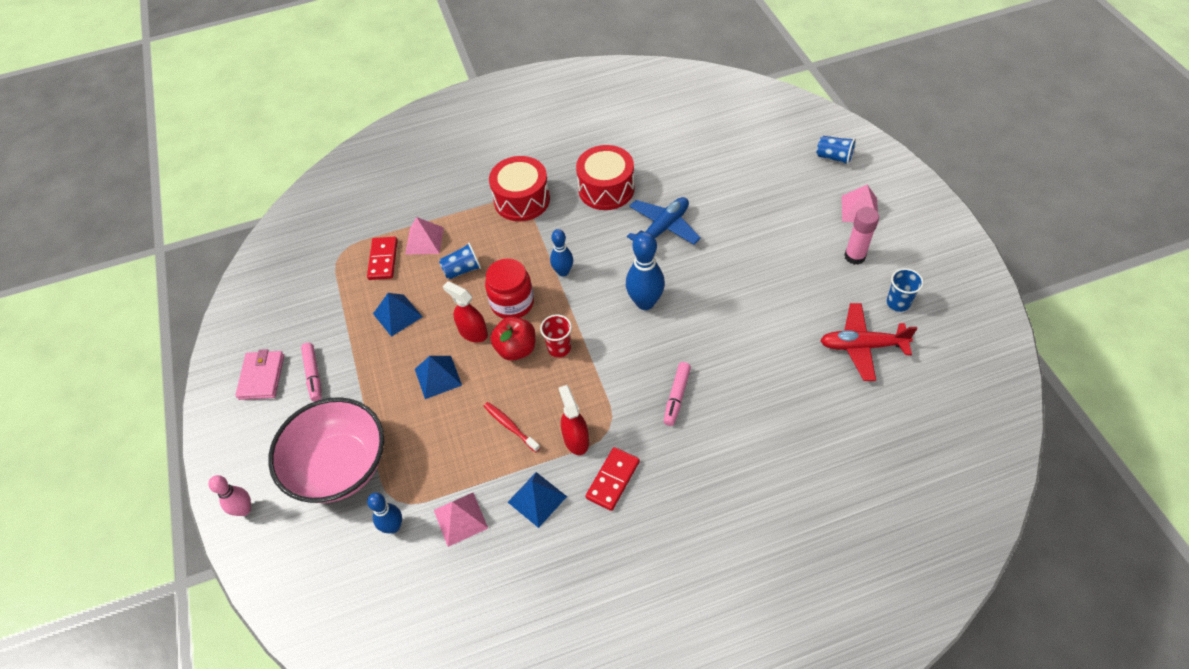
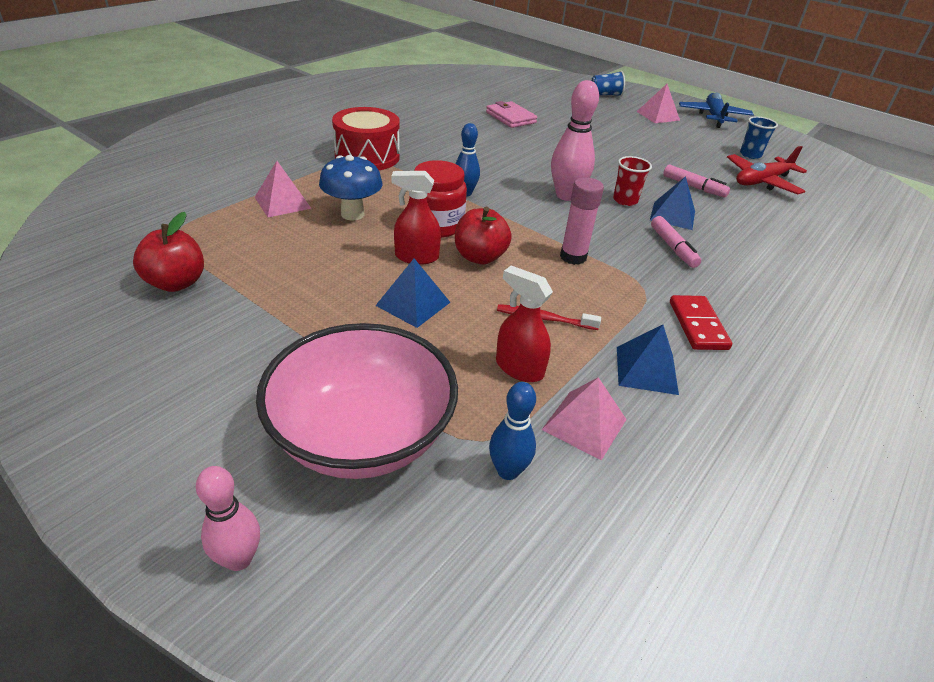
camera: 40 degrees left, 15 degrees down
pink wallet [235,349,284,400] -> pink wallet moved to [486,101,537,128]
pink marker [301,343,322,402] -> pink marker moved to [663,164,730,198]
red domino [367,237,398,280] -> none
blue pyramid [373,293,423,337] -> blue pyramid moved to [650,176,695,230]
blue cup [439,243,481,279] -> blue mushroom [319,155,383,220]
red cup [540,315,572,357] -> red cup moved to [613,156,652,206]
red spray bottle [559,385,589,455] -> red spray bottle moved to [496,266,553,382]
red drum [576,145,635,210] -> none
blue bowling pin [626,232,665,310] -> pink bowling pin [551,80,599,201]
blue plane [627,197,701,245] -> blue plane moved to [679,93,754,128]
pink glue stick [844,207,879,265] -> pink glue stick moved to [560,177,604,265]
none -> red apple [133,212,204,292]

